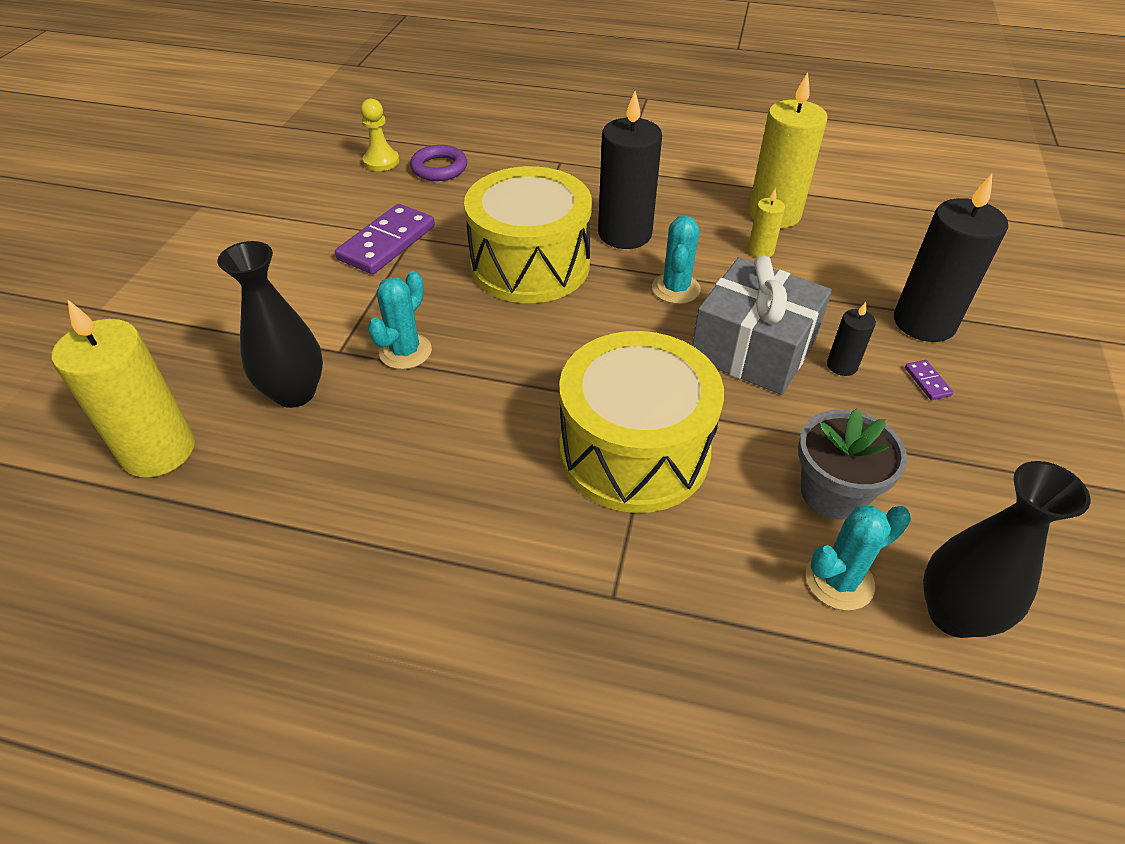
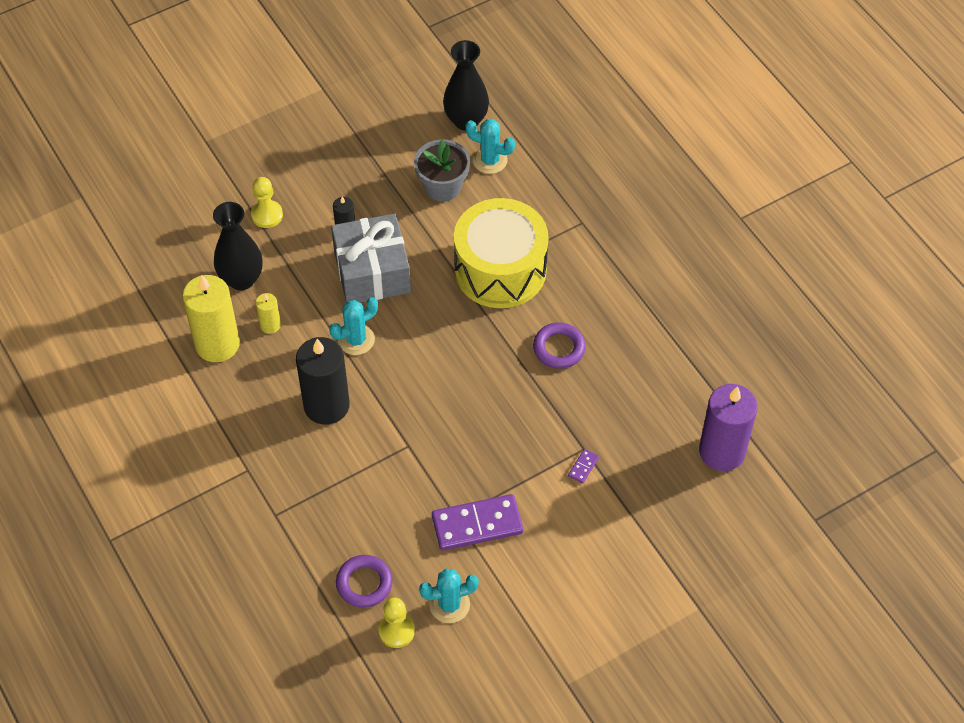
camera: 135 degrees left, 10 degrees up
yellow candle [52,300,195,478] -> purple candle [699,384,758,471]
black vase [217,241,323,408] -> black vase moved to [213,202,263,290]
turquoise cactus [368,271,432,369] -> turquoise cactus moved to [419,569,479,623]
yellow drum [464,166,592,303] -> none
black candle [894,174,1008,342] -> yellow pawn [251,177,283,228]
purple domino [905,360,953,400] -> purple domino moved to [568,449,599,484]
none -> purple ring [533,322,586,369]

